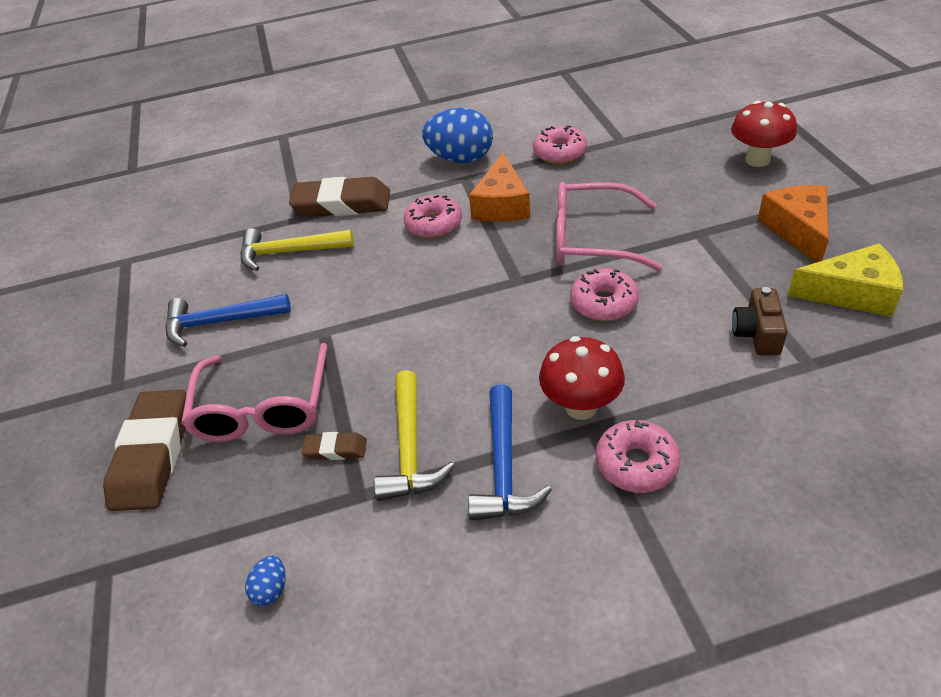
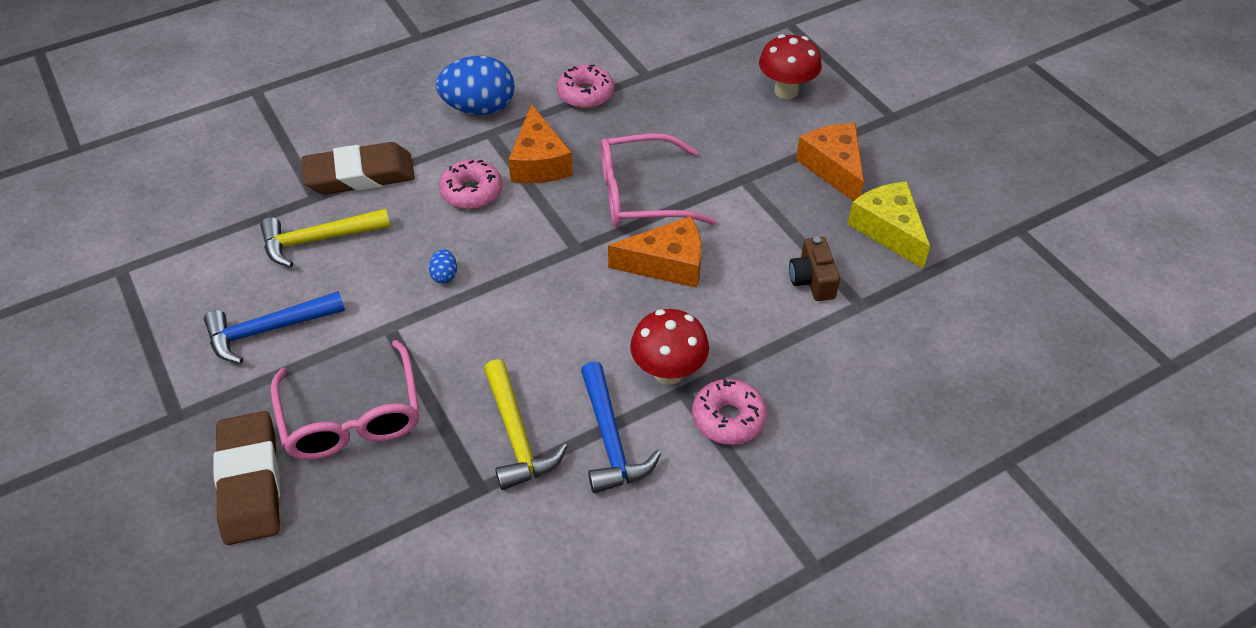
camera: 20 degrees left, 5 degrees up
blue egg [245,556,285,606] -> blue egg moved to [429,249,457,284]
brown eraser [301,432,367,460] -> none
pink donut [570,268,639,321] -> orange cheese [608,216,702,288]
yellow cheese [787,244,903,317] -> yellow cheese turned 105 degrees counterclockwise [848,182,930,268]

